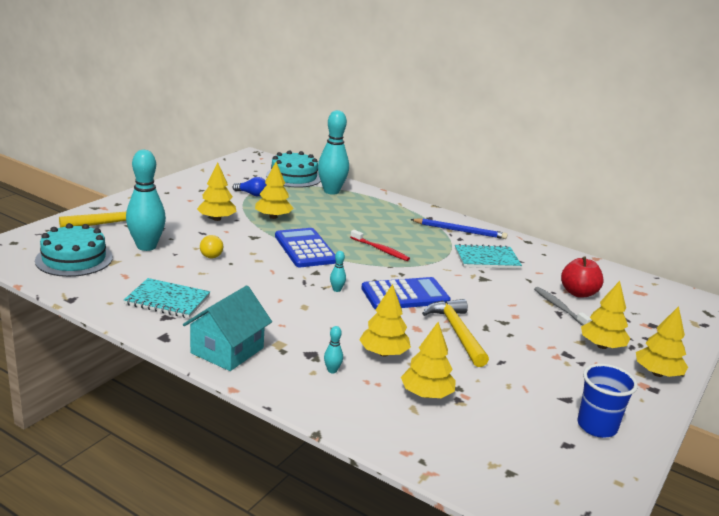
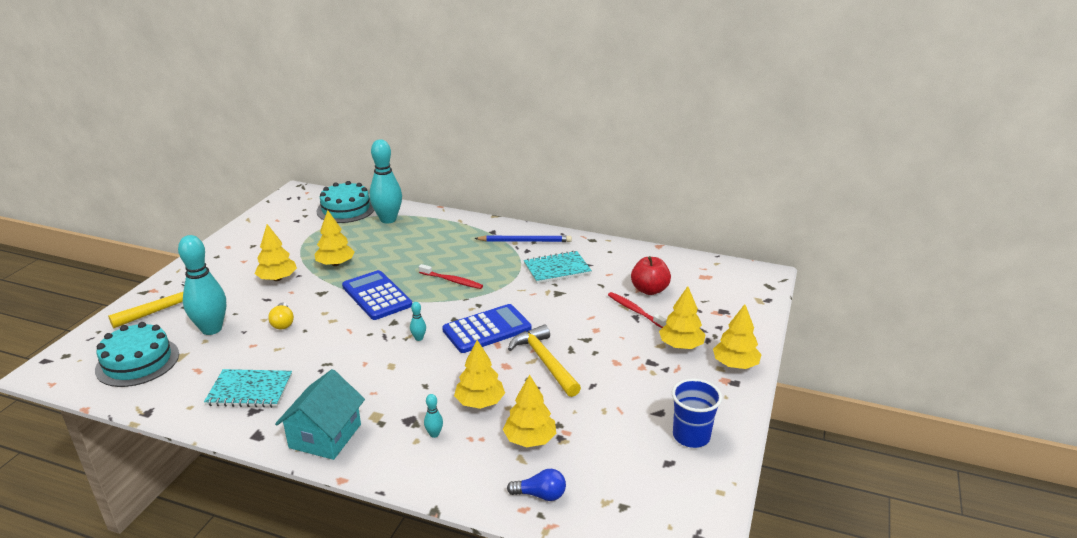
camera: 10 degrees left, 5 degrees up
blue light bulb [233,177,267,196] -> blue light bulb moved to [507,469,566,501]
grey toothbrush [534,287,592,326] -> red toothbrush [608,292,667,328]

